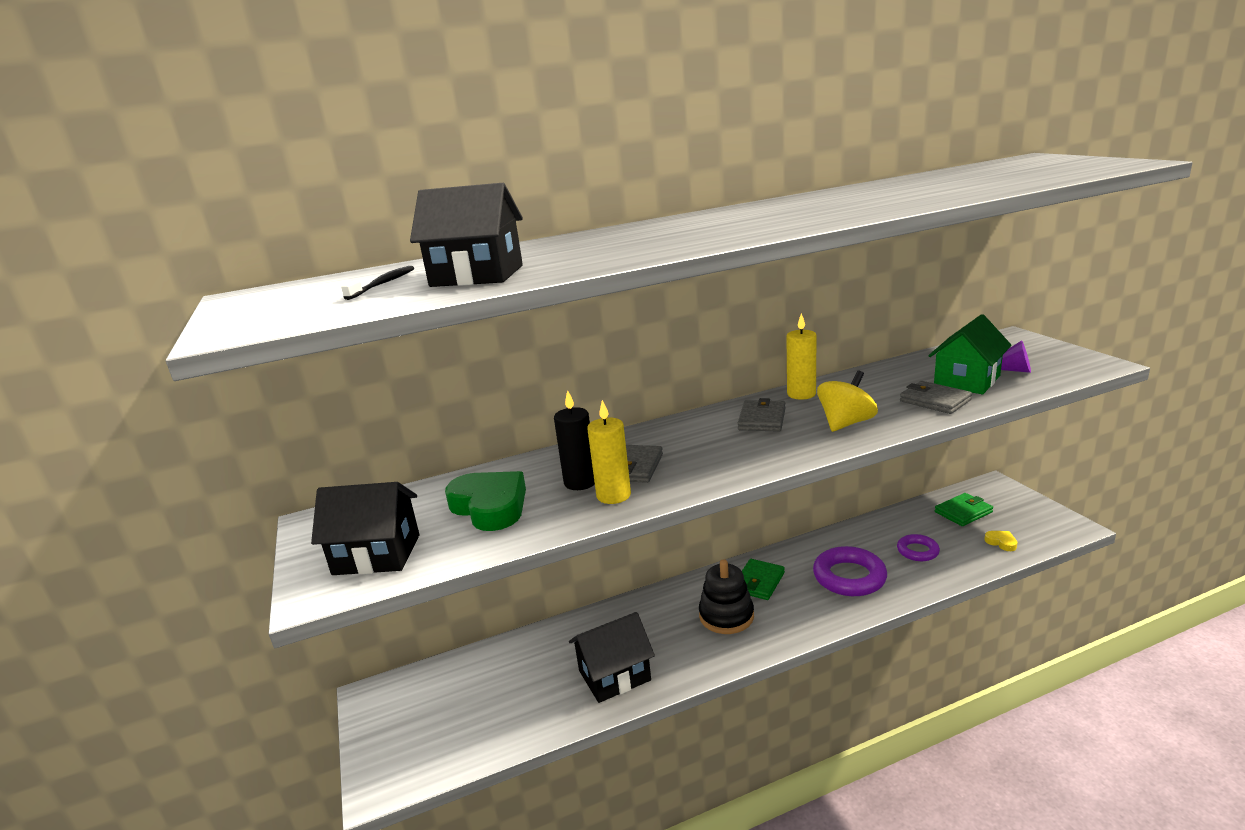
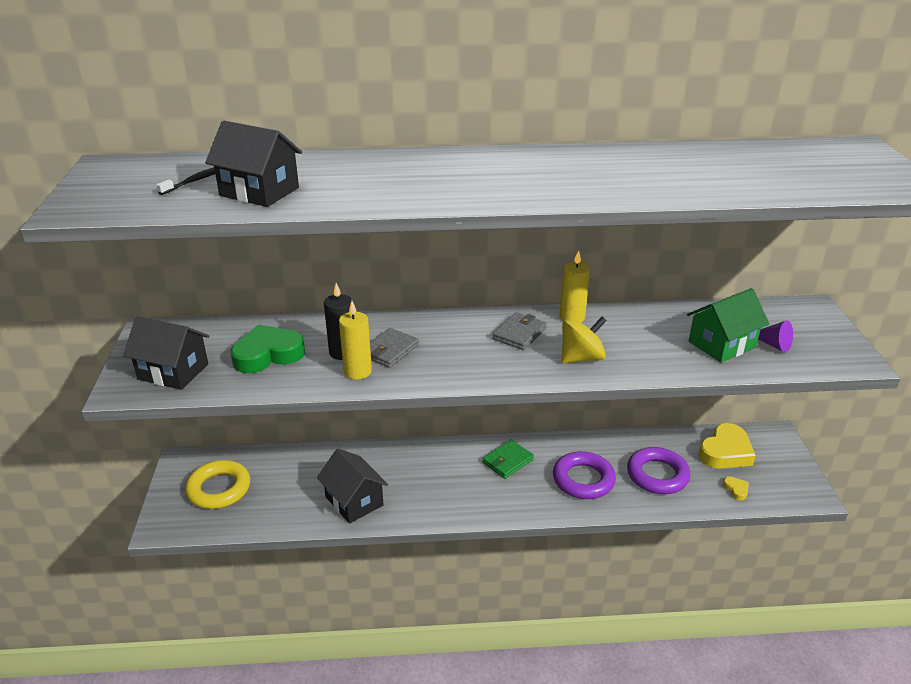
camera: 15 degrees right, 10 degrees up
green heart [445,471,526,531] -> green heart turned 90 degrees counterclockwise [231,325,305,373]
black house [569,612,655,703] -> black house turned 60 degrees clockwise [317,449,388,524]
black stacking toy [699,559,754,634] -> none
purple ring [897,534,940,561] -> purple ring [627,447,690,494], size x1.71
grey wallet [900,381,972,414] -> none
green wallet [935,493,993,526] -> yellow heart [698,423,756,469]
none -> yellow ring [185,460,250,509]

